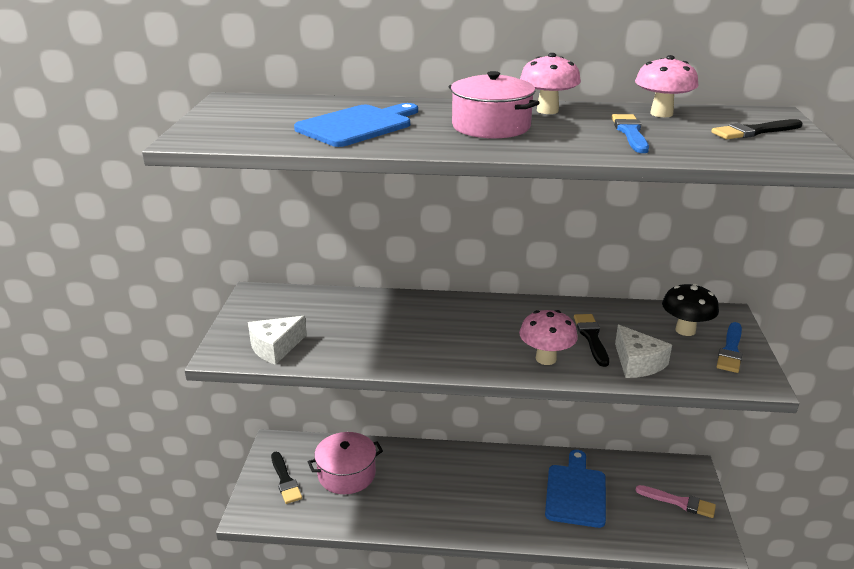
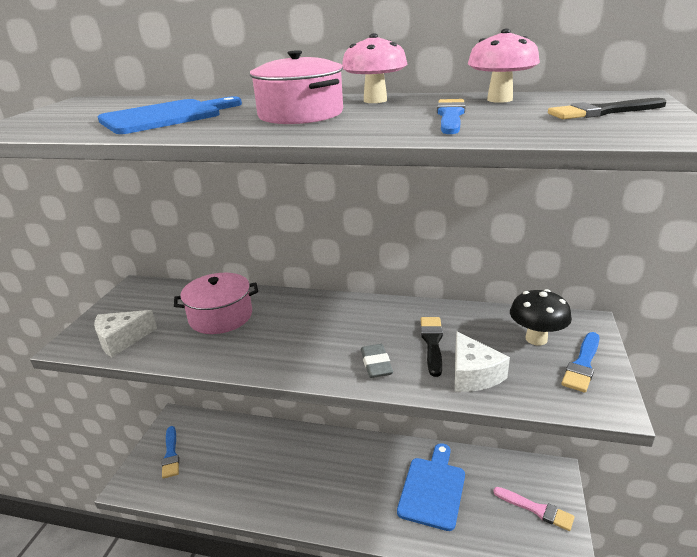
camera: 10 degrees right, 0 degrees up
black brush [271,452,302,504] -> blue brush [162,426,179,479]
pink pot [308,432,383,494] -> pink pot moved to [174,273,258,334]
pink mushroom [519,310,578,365] -> grey eraser [361,344,393,378]

